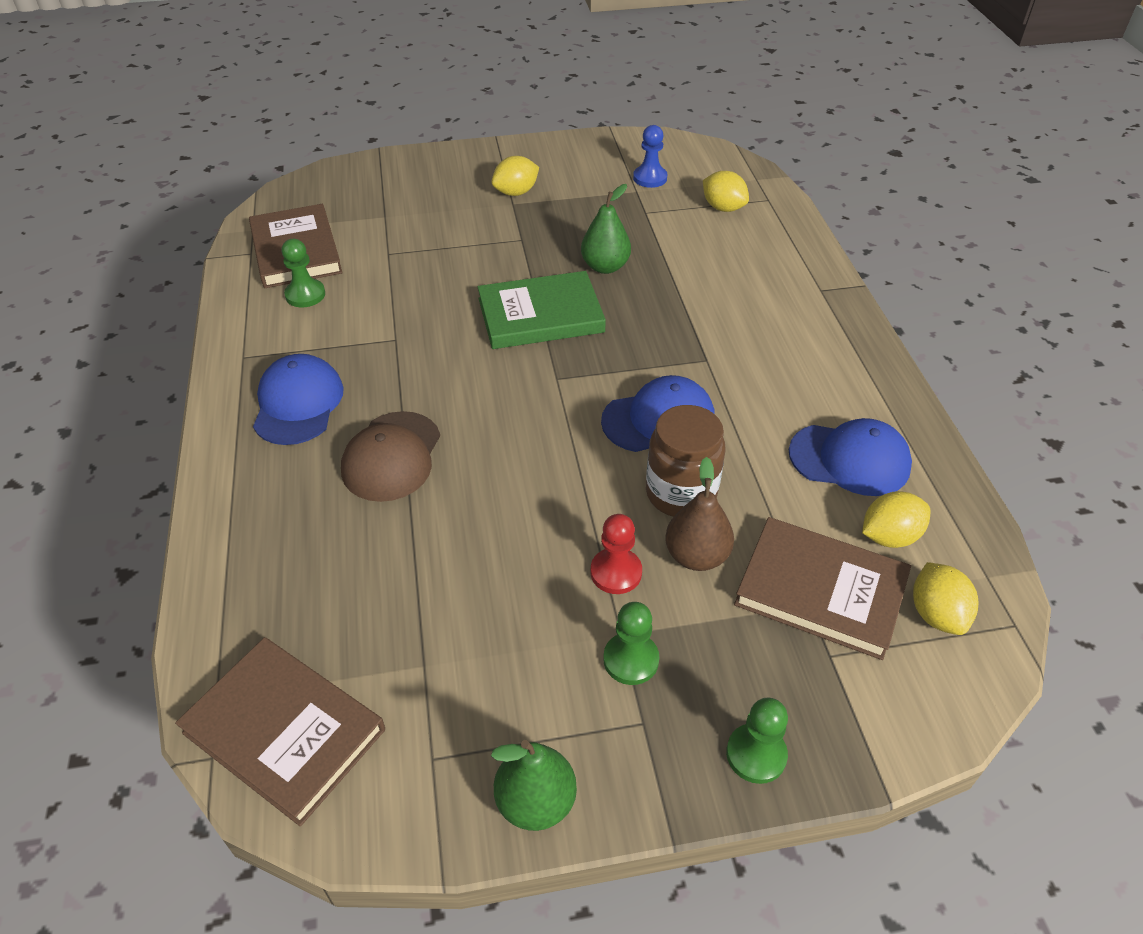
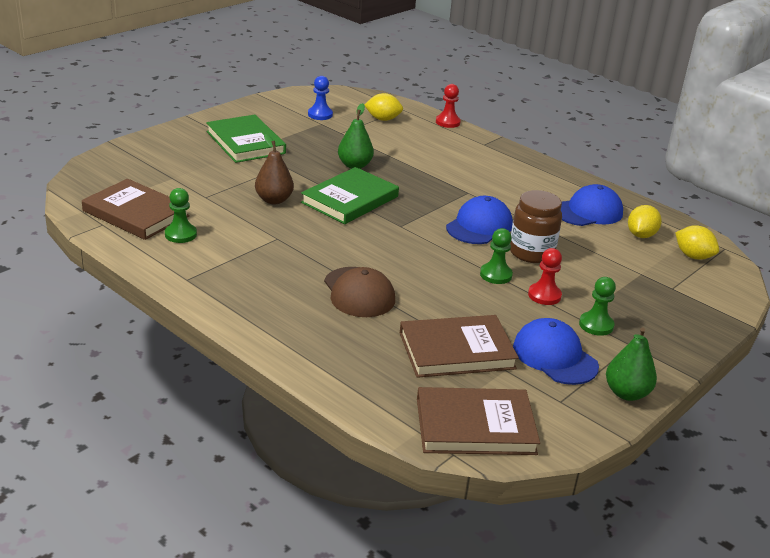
camera: 40 degrees left, 15 degrees down
blue cap [253,354,344,445] -> blue cap moved to [513,318,599,385]
yellow lemon [492,156,539,196] -> green book [206,114,286,163]
brown pear [665,457,734,571] -> brown pear moved to [255,134,294,204]
green pawn [726,698,788,784] -> green pawn moved to [480,228,513,284]
brown book [734,517,911,660] -> brown book moved to [400,315,519,378]
none -> red pawn [436,84,461,128]

